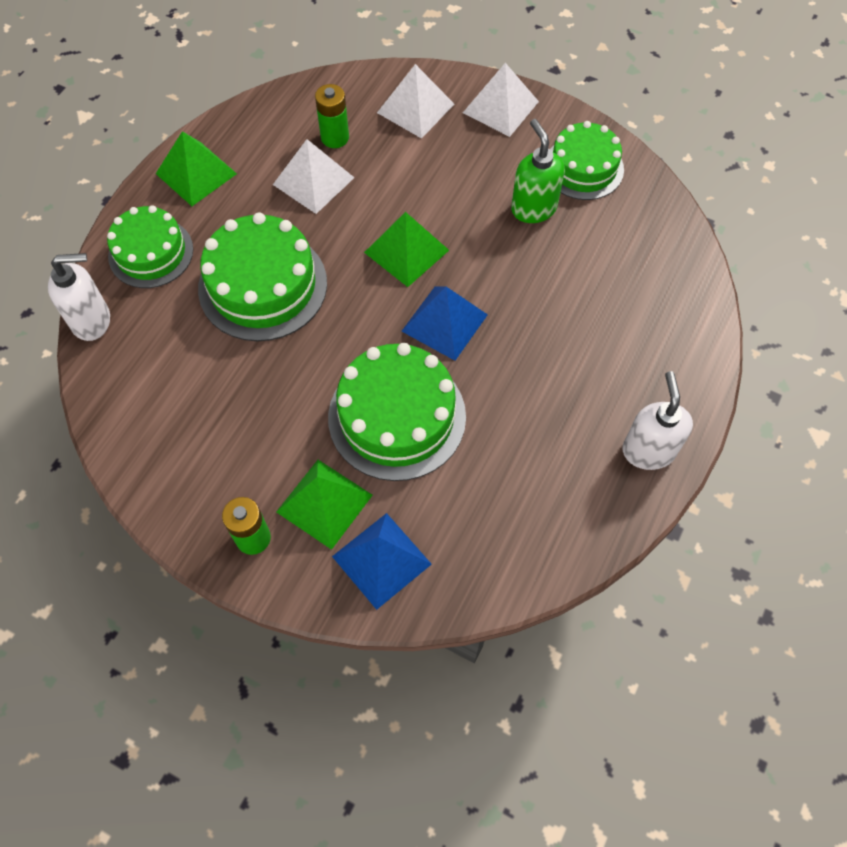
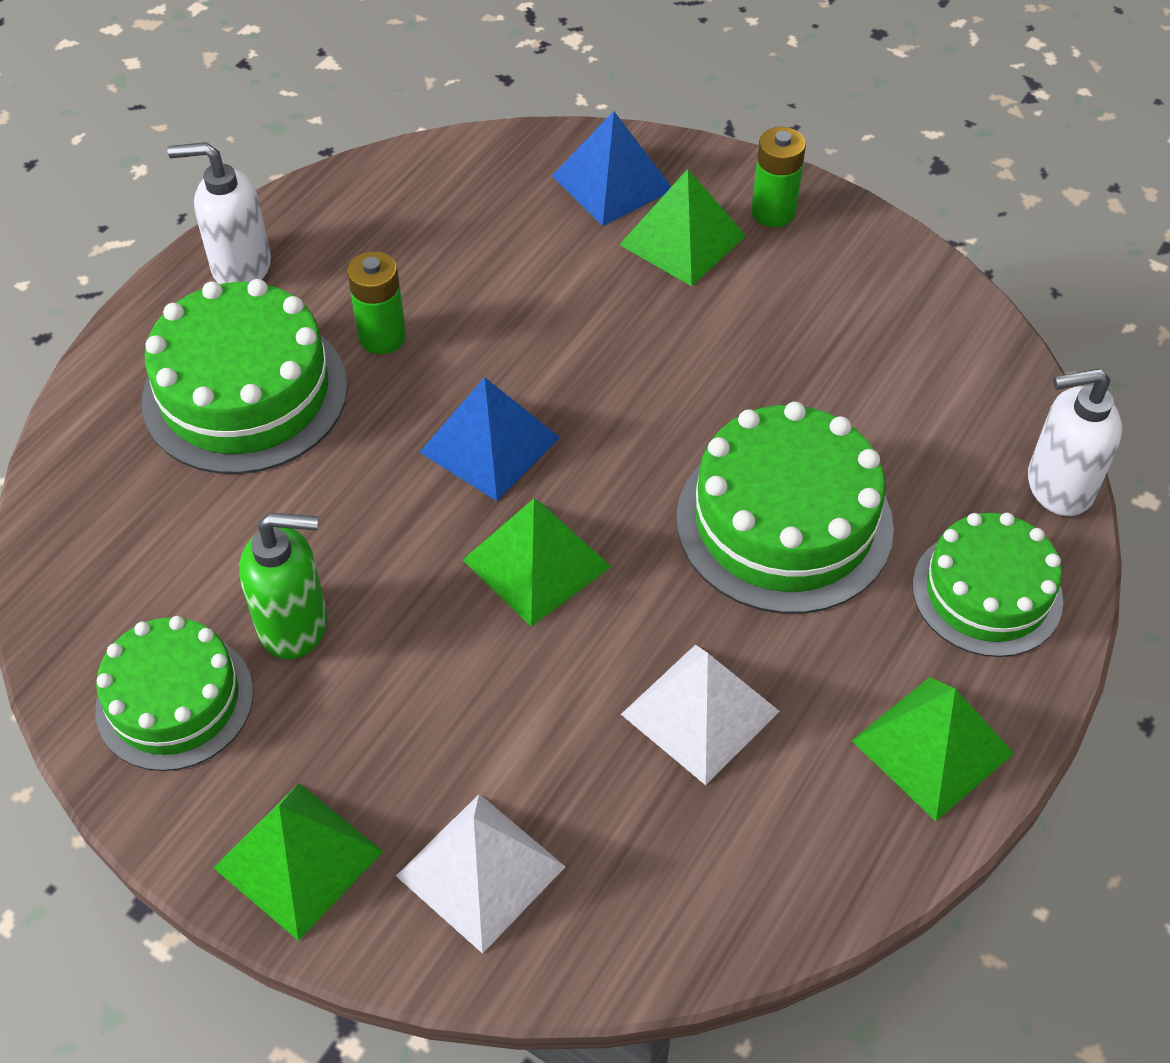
camera: 175 degrees left, 10 degrees down
green battery [315,84,349,148] -> green battery moved to [347,251,406,354]
green cake [328,343,466,481] -> green cake moved to [142,279,348,474]
white pyramid [463,63,539,137] -> green pyramid [213,783,384,941]
green soap dispenser [511,119,565,223] -> green soap dispenser turned 75 degrees counterclockwise [239,513,327,659]
white soap dispenser [623,371,693,470] -> white soap dispenser turned 90 degrees clockwise [167,142,271,284]

